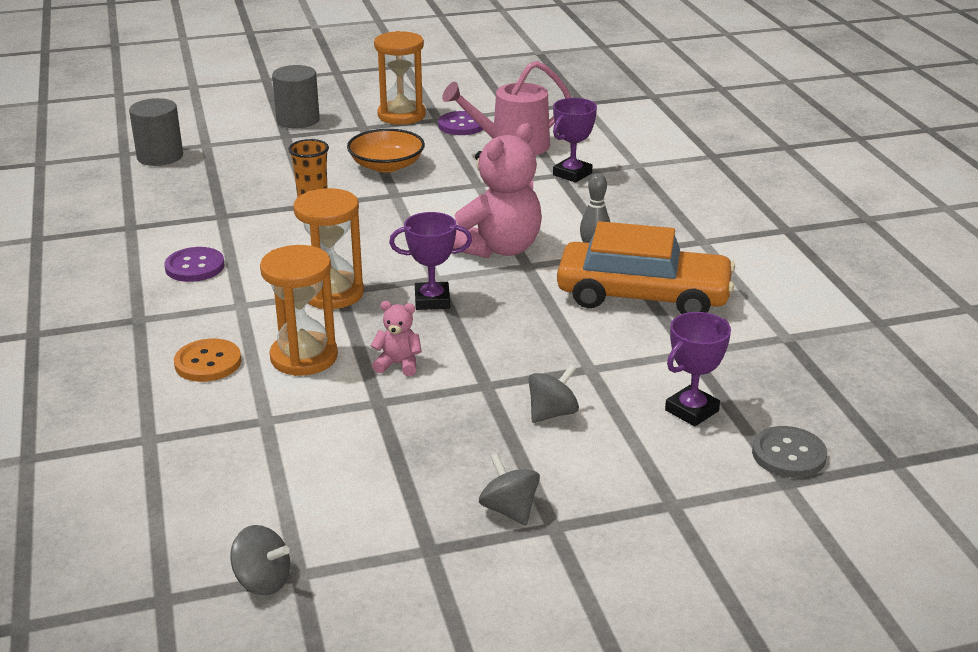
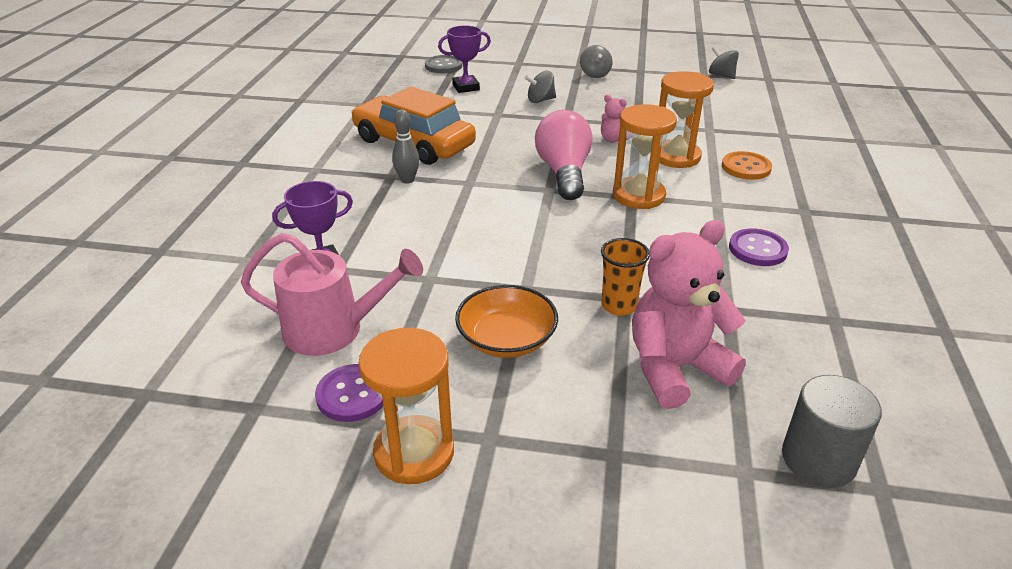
camera: 155 degrees left, 5 degrees up
grey cylinder [272,65,320,128] -> none
purple trophy [389,212,472,310] -> pink light bulb [535,110,593,200]
pink teddy bear [453,123,542,258] -> pink teddy bear moved to [632,220,746,409]

